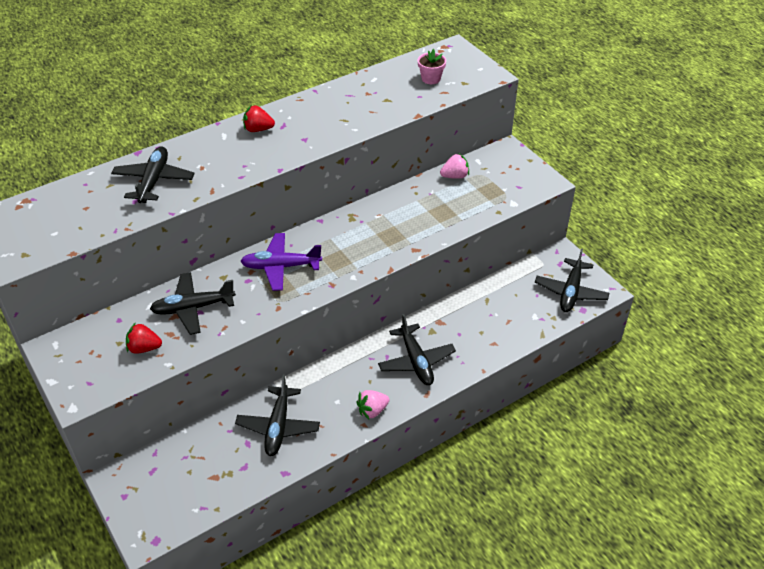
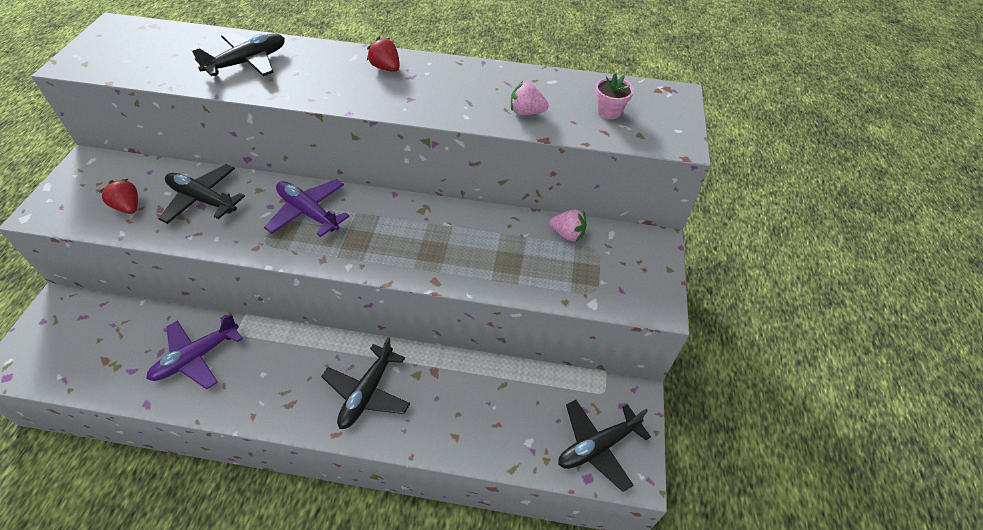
camera: 40 degrees right, 5 degrees up
black plane [235,374,320,456] -> purple plane [146,314,243,389]
pink strawberry [356,390,389,419] -> pink strawberry moved to [511,81,549,115]

